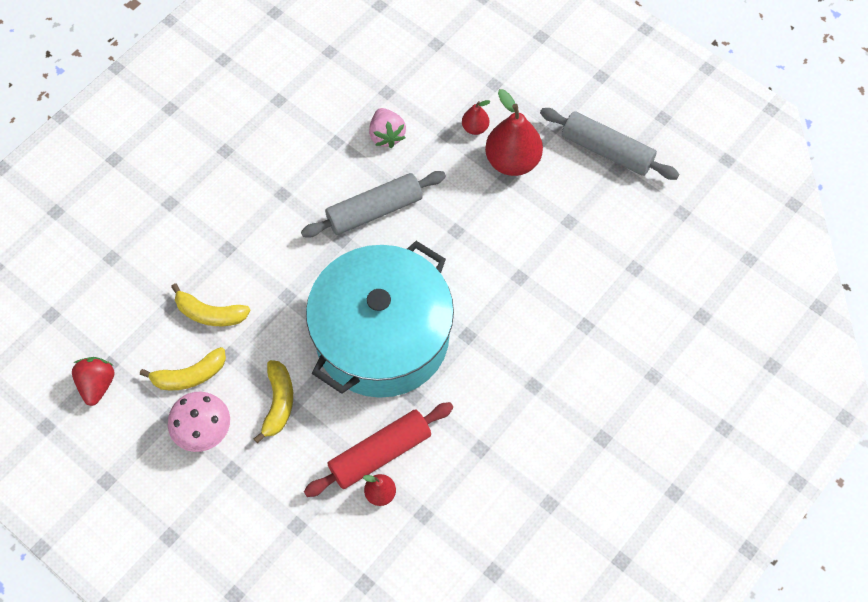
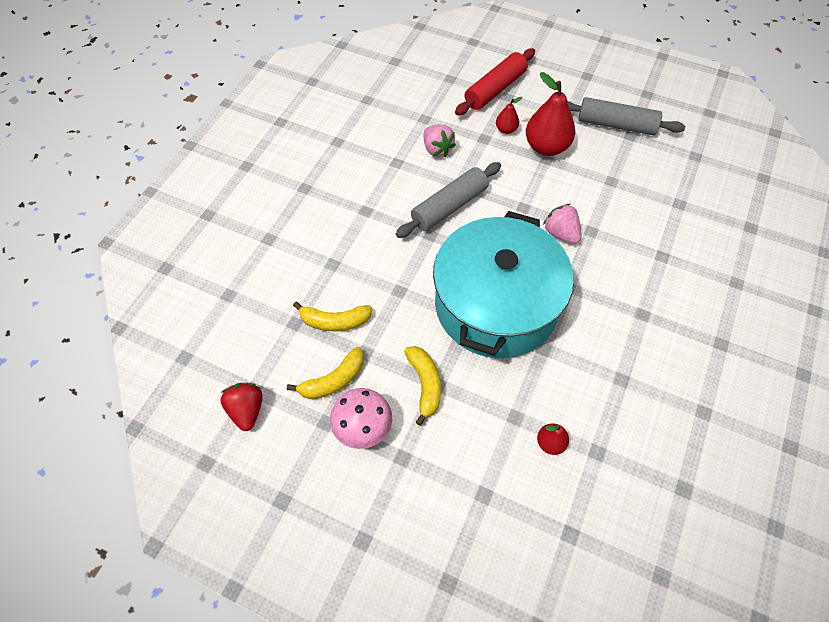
camera: 15 degrees left, 5 degrees down
red rolling pin [304,402,453,497] -> red rolling pin moved to [455,48,535,115]
none -> pink strawberry [543,204,581,244]

